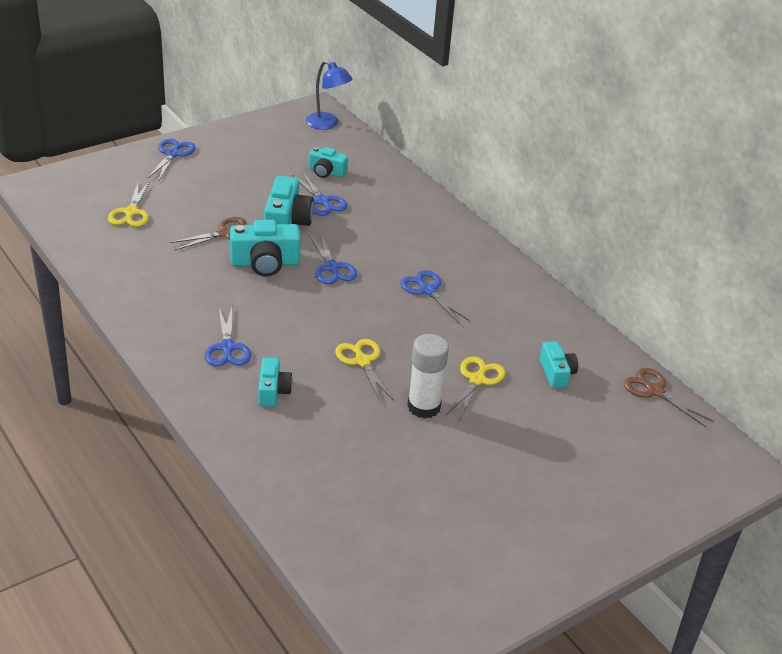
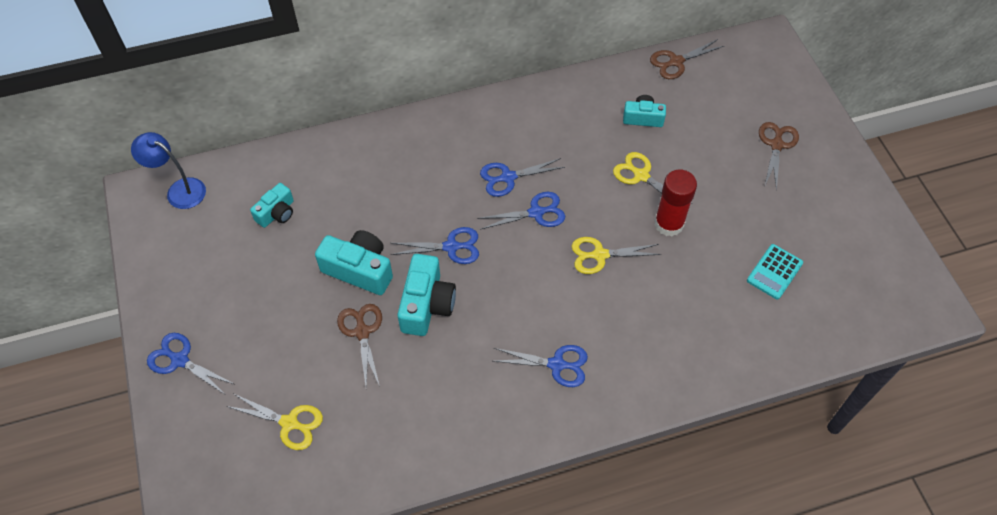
camera: 70 degrees left, 20 degrees up
turquoise camera [258,357,293,407] -> none
blue scissors [292,171,347,216] -> blue scissors moved to [477,192,565,230]
blue lamp [306,60,352,130] -> blue lamp turned 120 degrees counterclockwise [131,132,206,209]
white glue stick [407,334,449,419] -> red glue stick [654,170,697,236]
none -> turquoise calculator [747,244,803,300]
none -> brown scissors [759,122,799,191]

